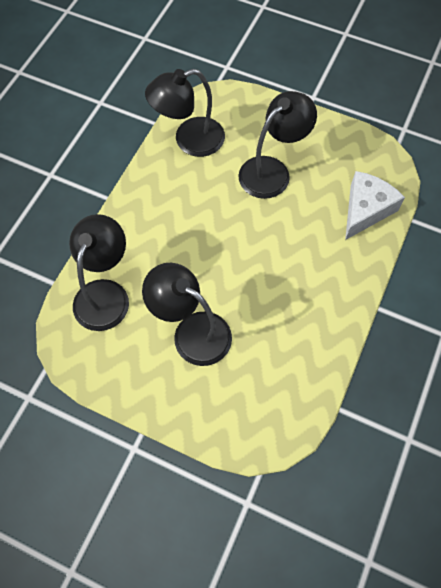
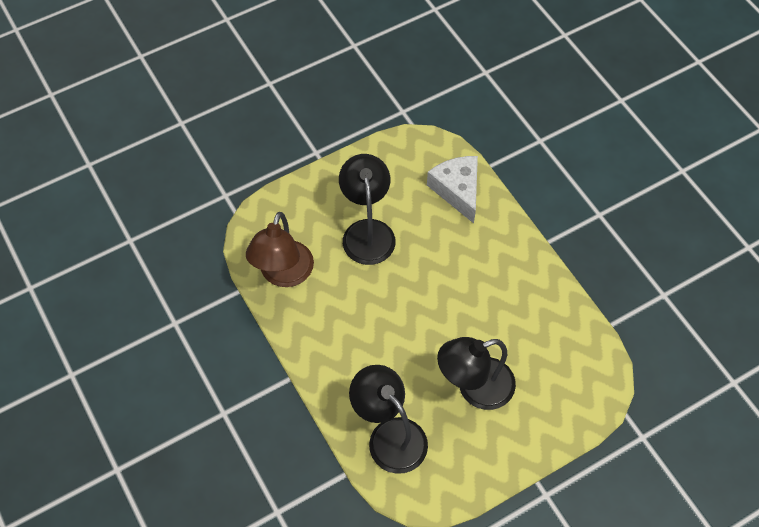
camera: 55 degrees left, 5 degrees down
black lamp [145,69,225,157] -> brown lamp [246,212,314,287]

